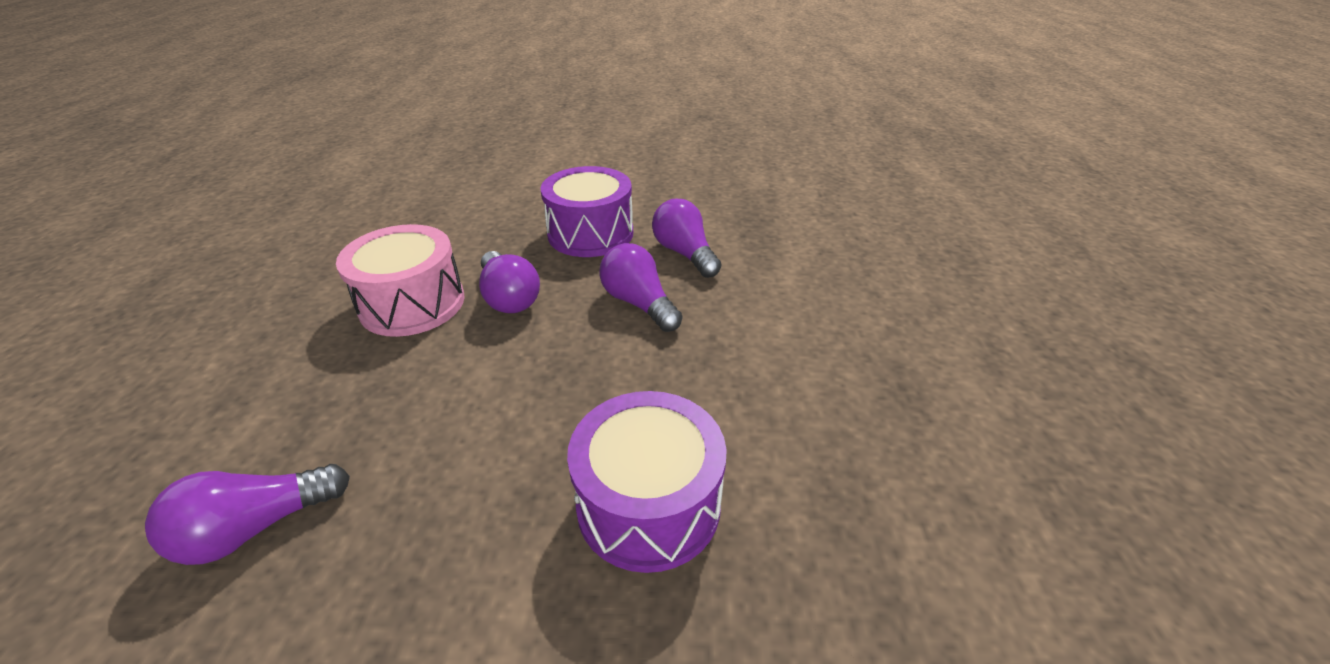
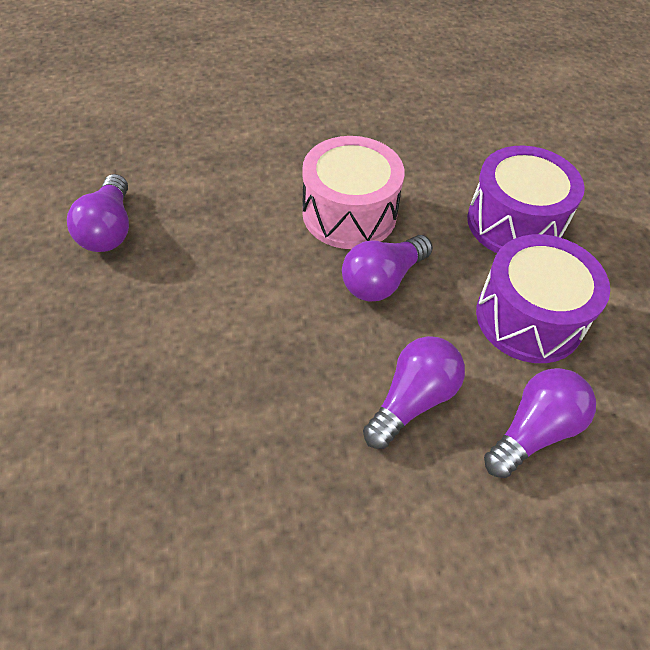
camera: 75 degrees right, 15 degrees up
purple light bulb [145,464,350,565] -> purple light bulb turned 135 degrees counterclockwise [67,174,129,252]
purple drum [567,391,727,573] -> purple drum moved to [467,146,585,253]

